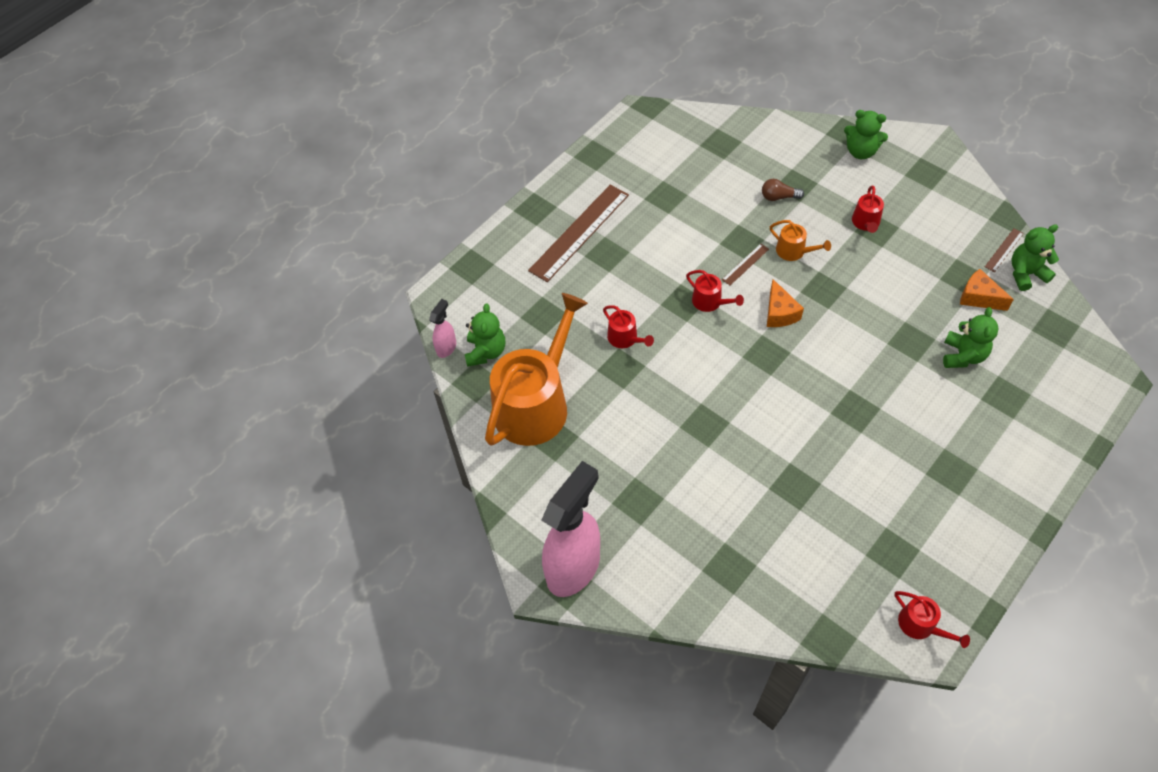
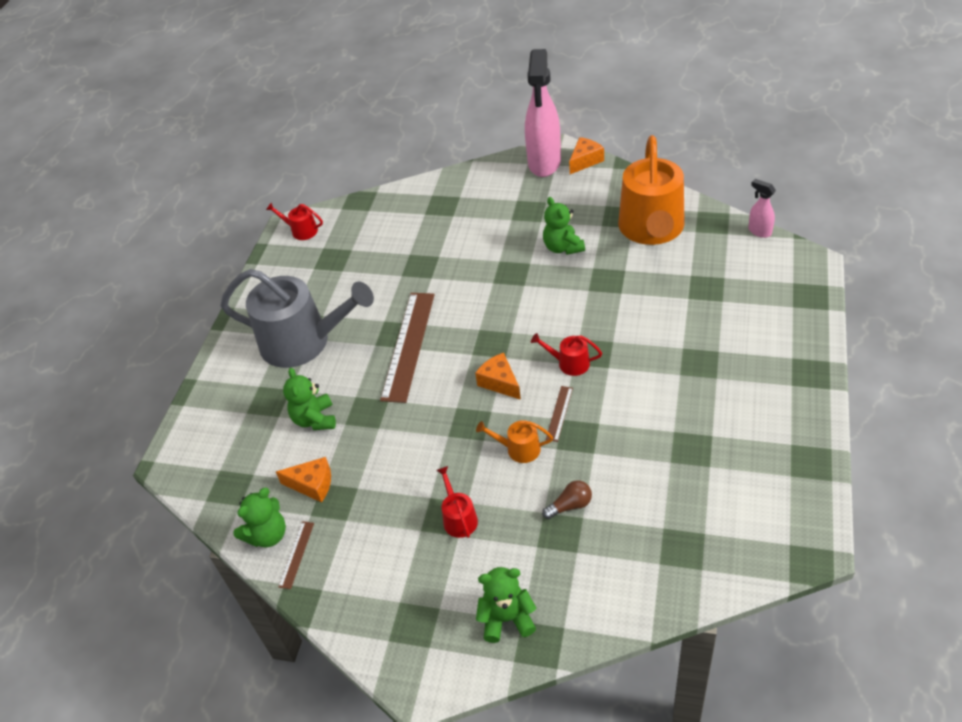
camera: 155 degrees right, 10 degrees down
pink spray bottle [429,299,456,358] -> pink spray bottle turned 135 degrees clockwise [748,179,776,238]
green teddy bear [465,303,505,367] -> green teddy bear moved to [543,197,585,255]
brown ruler [528,185,629,282] -> brown ruler moved to [380,293,435,403]
red watering can [603,305,654,348] -> none
none -> grey watering can [220,269,374,368]
none -> orange cheese [569,137,604,174]

